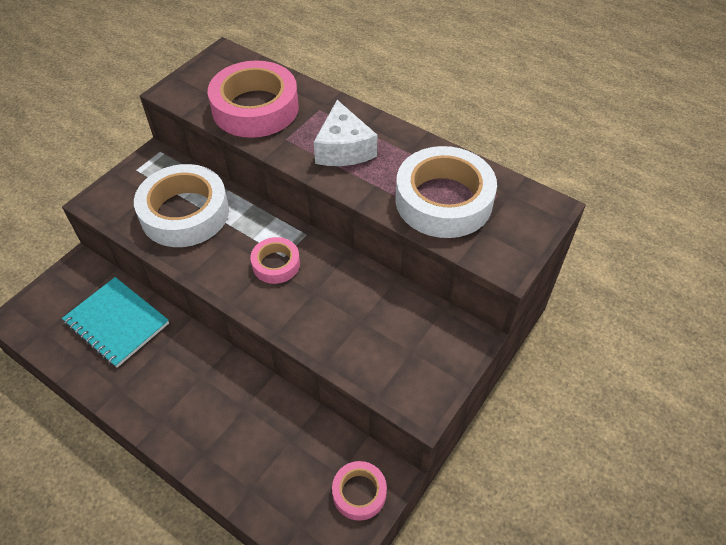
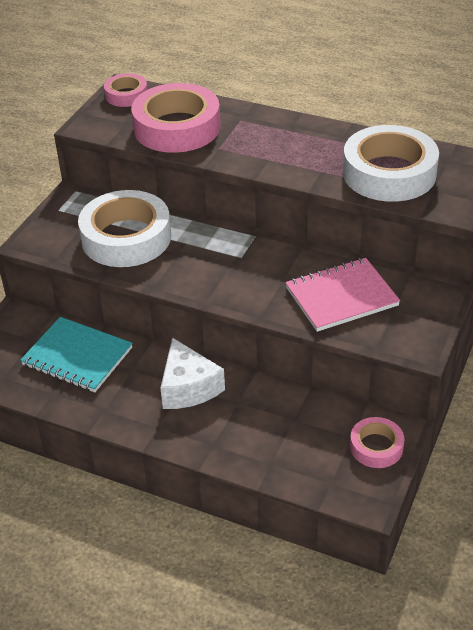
camera: 10 degrees left, 10 degrees down
pink tape [250,237,300,284] -> pink tape moved to [104,73,147,107]
white cheese [314,100,378,166] -> white cheese moved to [160,338,225,409]
none -> pink notebook [285,258,400,332]

